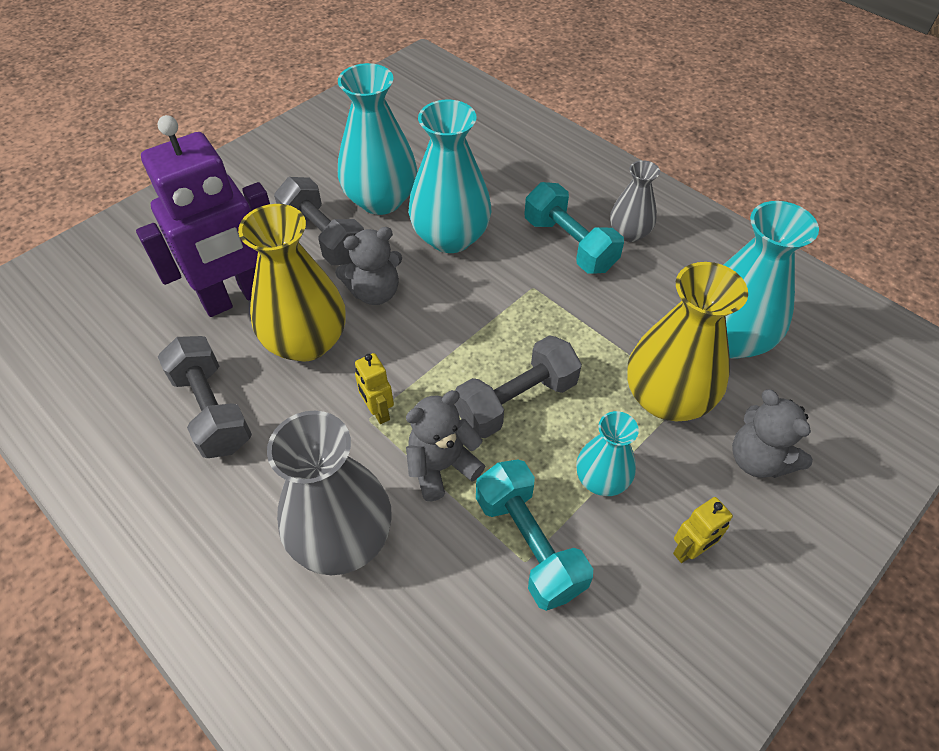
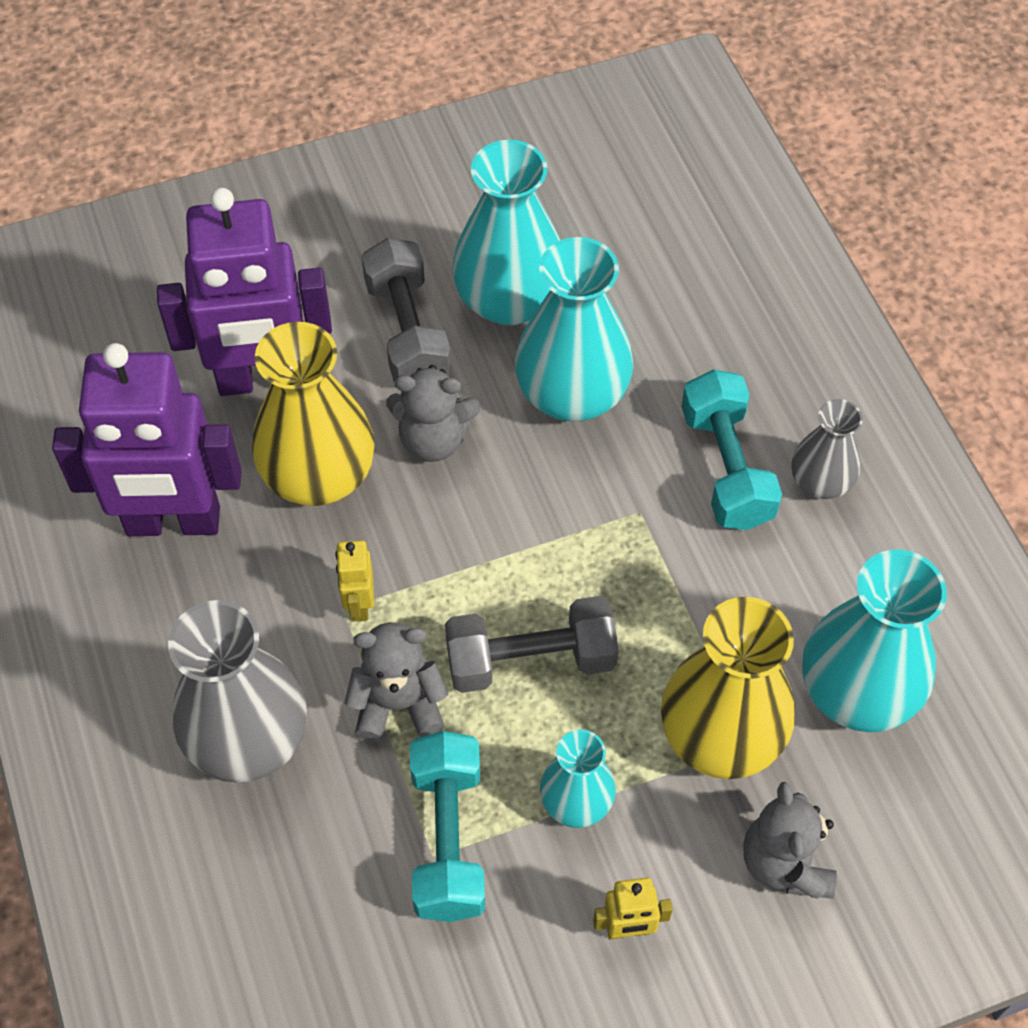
camera: 25 degrees right, 5 degrees up
grey dumbbell [158,336,252,458] -> purple robot [52,343,242,536]

